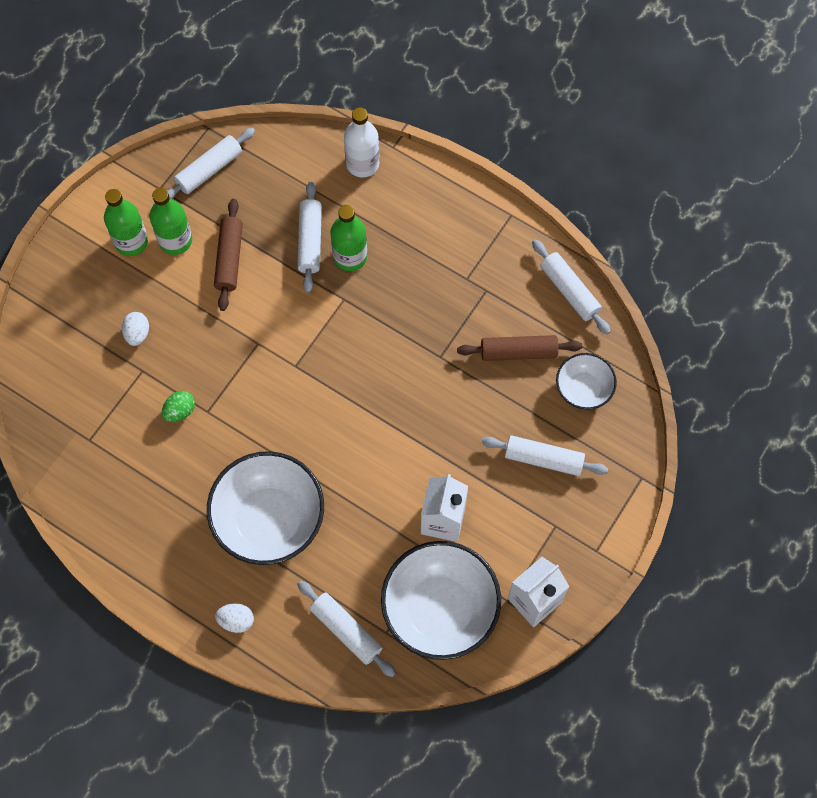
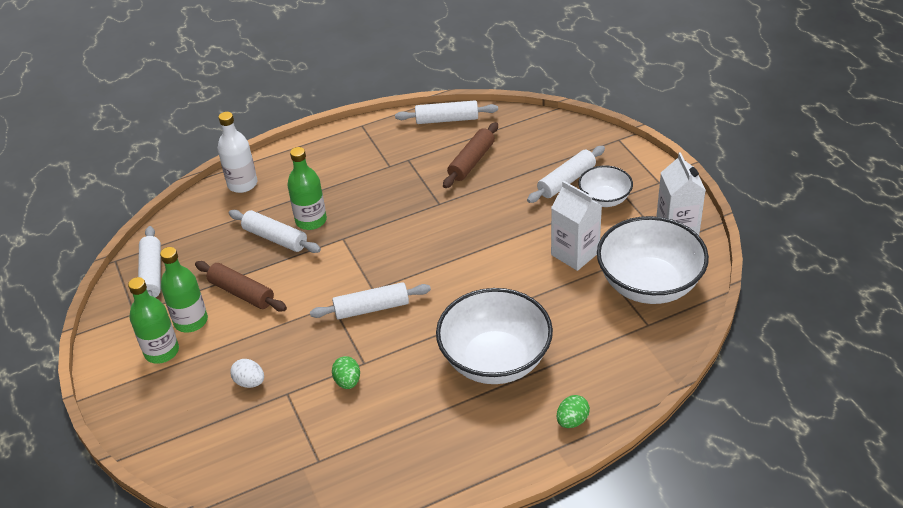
camera: 55 degrees left, 25 degrees down
white egg [215,603,254,633] -> green egg [556,395,590,428]
white rolling pin [297,581,396,677] -> white rolling pin moved to [310,282,431,320]
white bowl [556,353,617,410] -> white bowl moved to [578,165,633,207]

